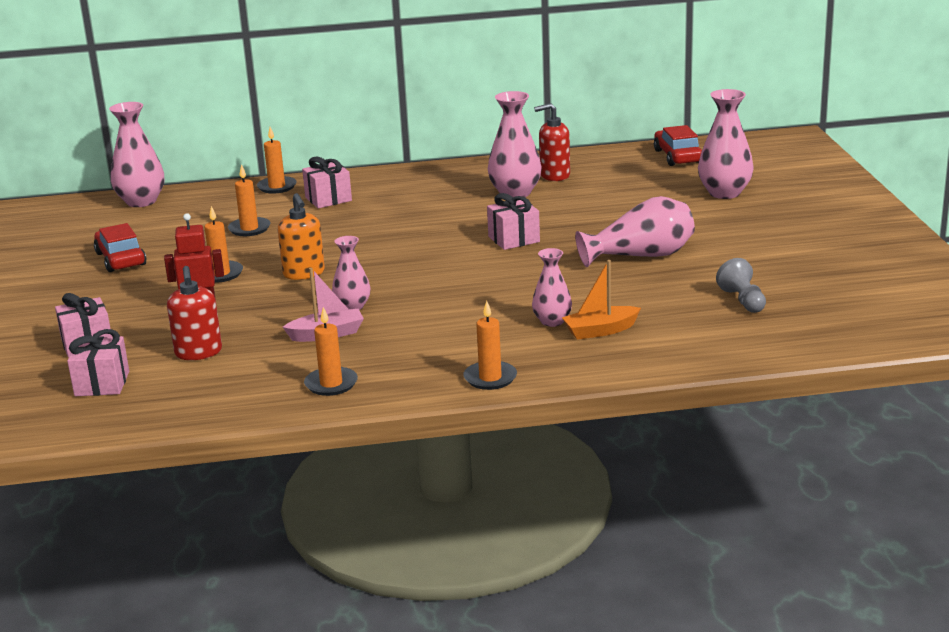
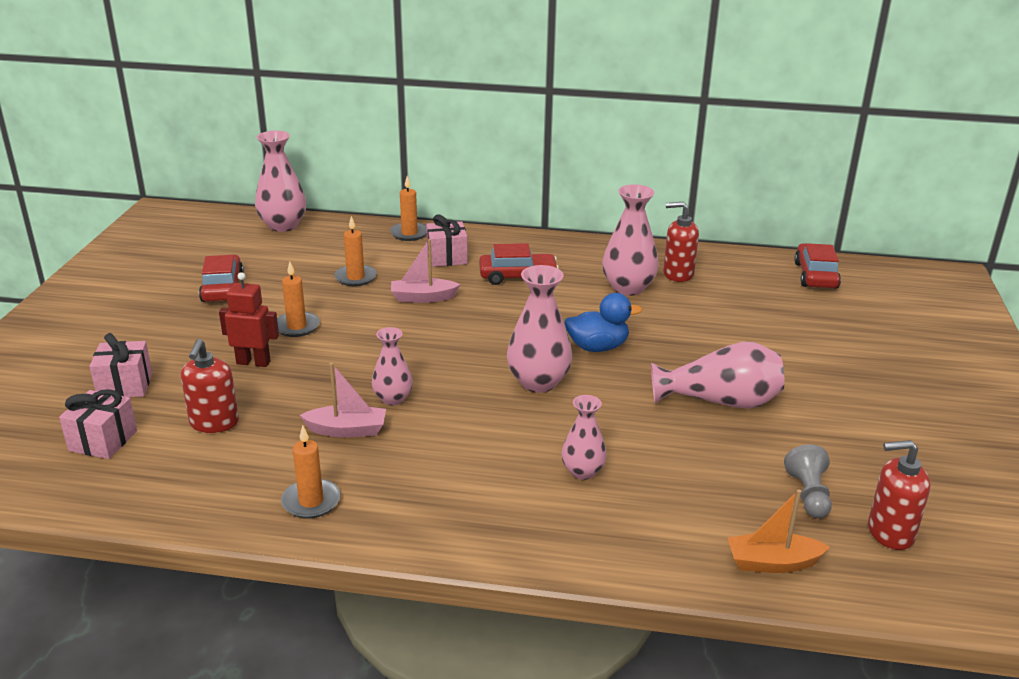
camera: 15 degrees right, 5 degrees up
orange soap dispenser [278,193,325,280] -> none
orange candle [463,301,517,390] -> none
pink gift [487,193,540,250] -> blue duck [565,293,642,352]
orange boat [562,260,641,340] -> orange boat moved to [727,489,830,573]
pink vase [698,89,754,199] -> pink vase moved to [507,265,572,393]
none -> pink boat [391,239,461,303]
none -> red car [479,243,559,285]
none -> red soap dispenser [868,440,930,550]

